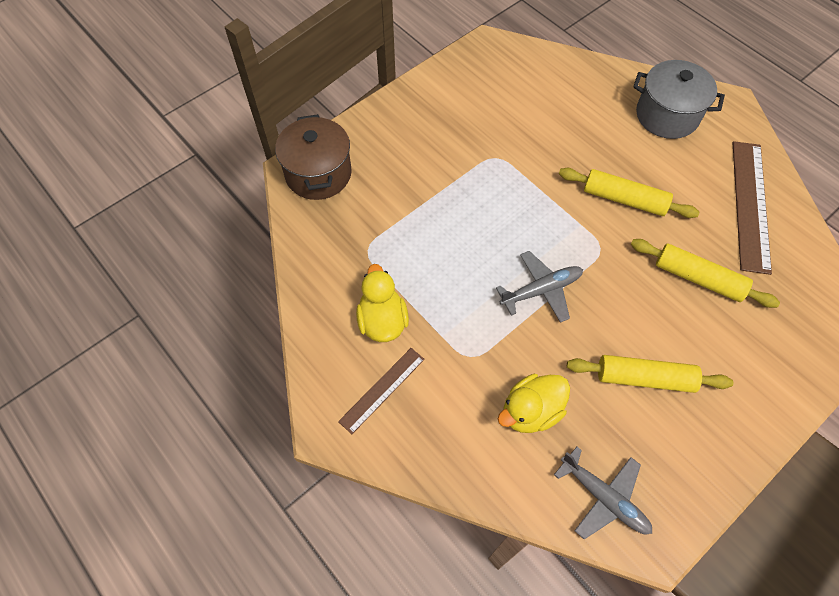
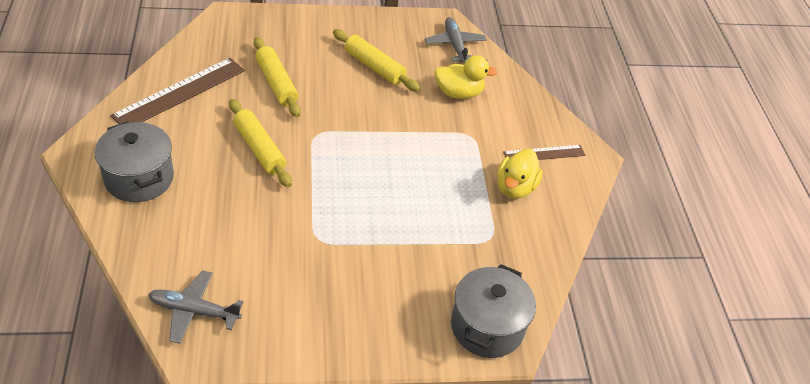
camera: 150 degrees left, 15 degrees down
brown pot [275,114,352,200] -> grey pot [451,264,536,358]
grey plane [496,251,583,323] -> grey plane moved to [148,270,244,344]

